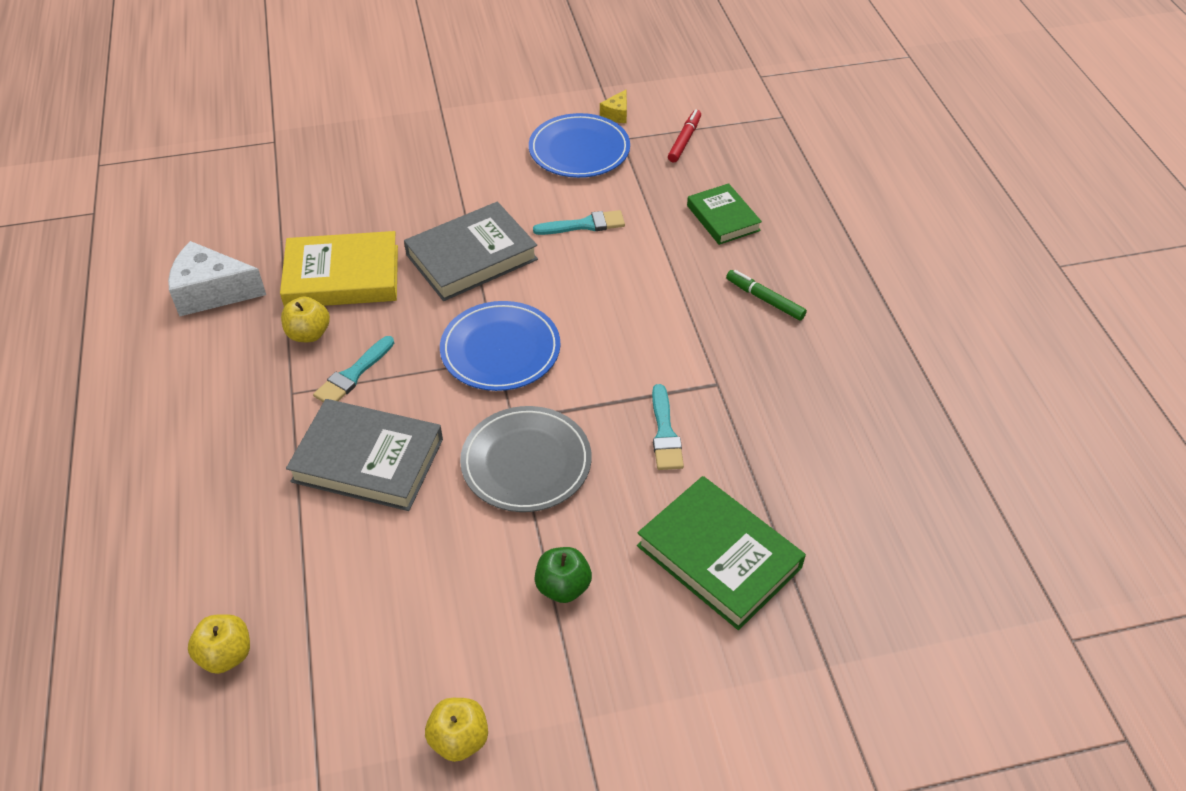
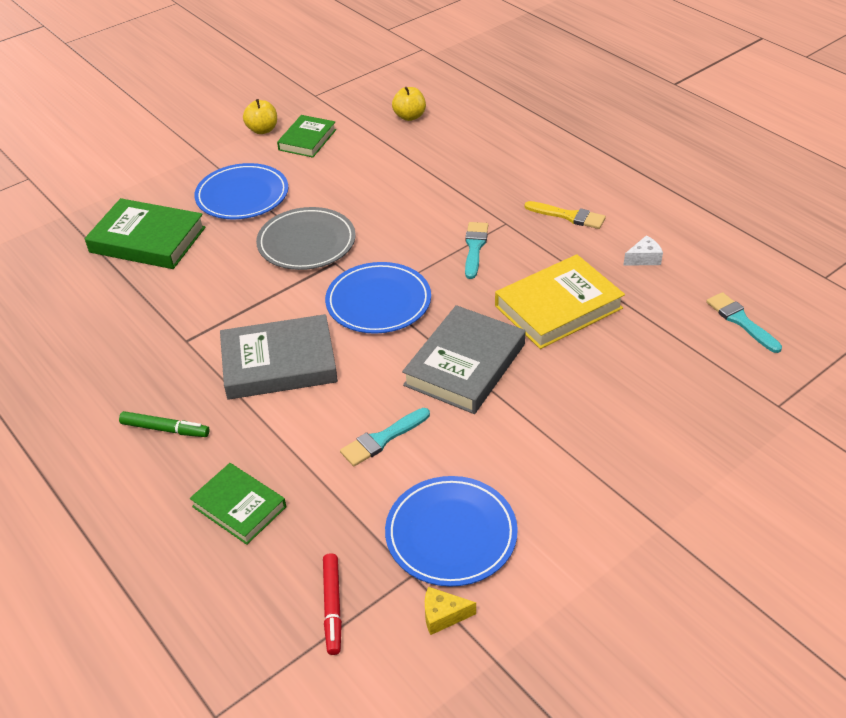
camera: 155 degrees right, 5 degrees down
white cheese [168,241,266,317] -> white cheese [623,235,663,266], size x0.49
yellow apple [281,296,330,342] -> none
grey book [286,399,443,511] -> grey book moved to [220,314,338,400]
green apple [535,547,592,603] -> blue plate [194,163,288,219]
yellow cheese [600,90,627,123] -> yellow cheese turned 90 degrees counterclockwise [425,587,476,635]
turquoise brush [652,384,684,470] -> turquoise brush moved to [706,292,782,353]
none -> green book [277,115,336,158]
none -> yellow brush [525,201,606,229]

